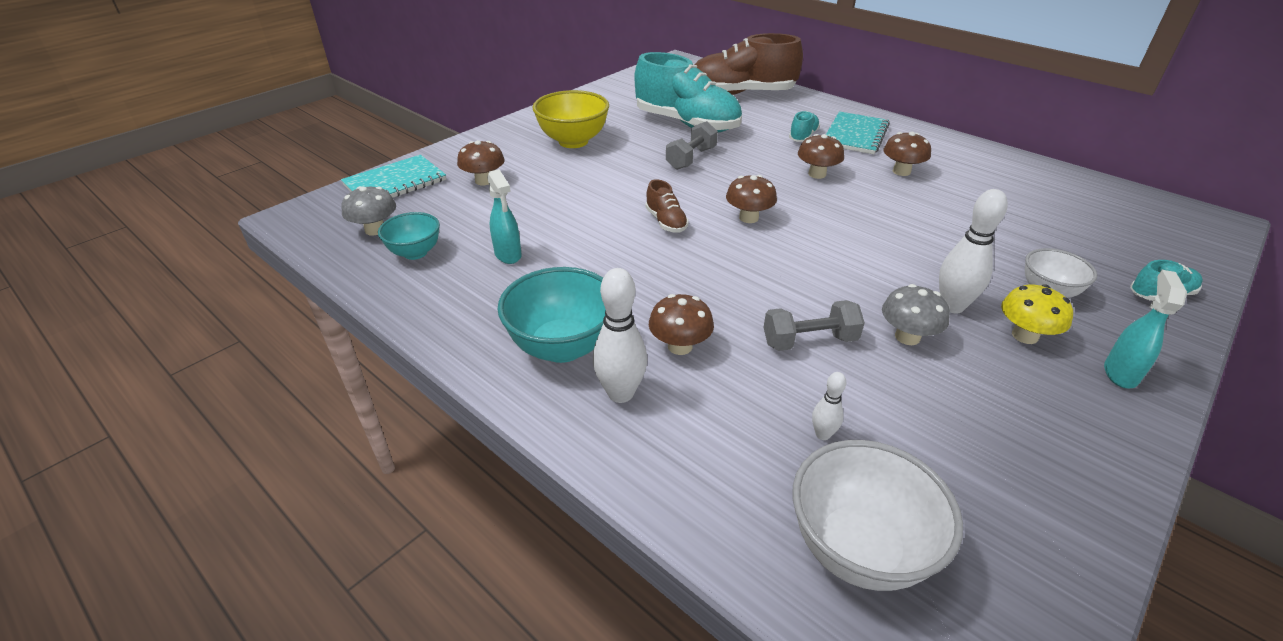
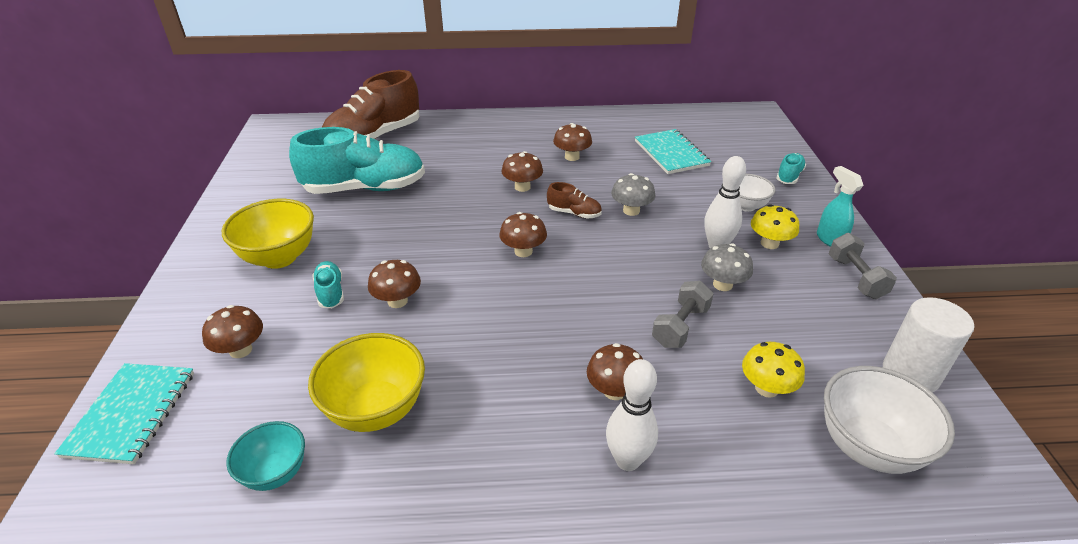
camera: 45 degrees left, 0 degrees up
grey mushroom [341,186,396,236] -> grey mushroom moved to [611,173,655,216]
turquoise spray bottle [487,169,521,264] -> yellow bowl [308,333,425,432]
turquoise bowl [497,267,606,363] -> none
brown shoe [646,179,689,233] -> brown shoe moved to [547,182,602,219]
grey dumbbell [666,121,718,170] -> grey dumbbell moved to [829,233,897,299]
turquoise shoe [789,111,820,142] -> turquoise shoe moved to [313,261,344,308]
white bowling pin [812,372,846,440] -> yellow mushroom [742,342,805,398]
turquoise notebook [826,111,890,154] -> turquoise notebook moved to [635,129,711,174]
none -> brown mushroom [368,260,421,308]
none -> white cylinder [883,297,974,392]

